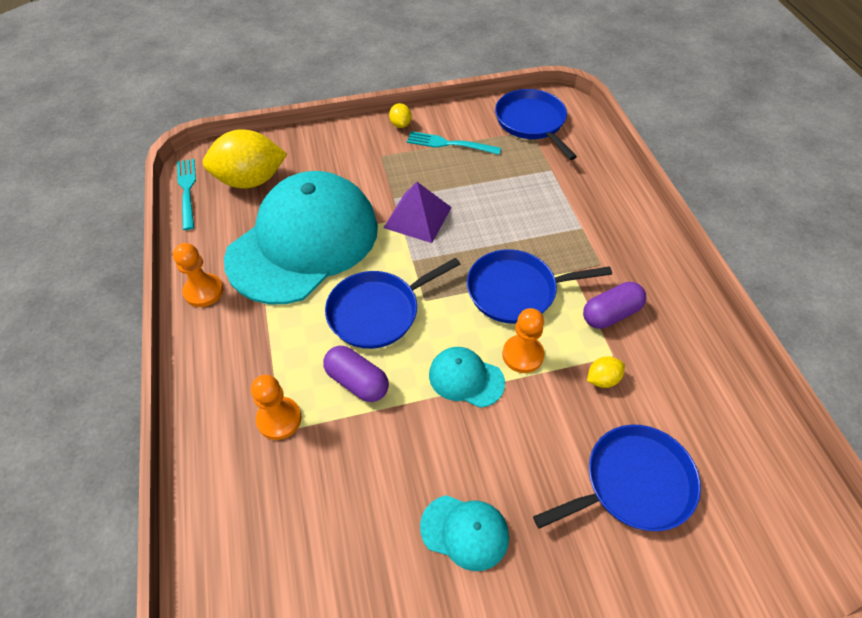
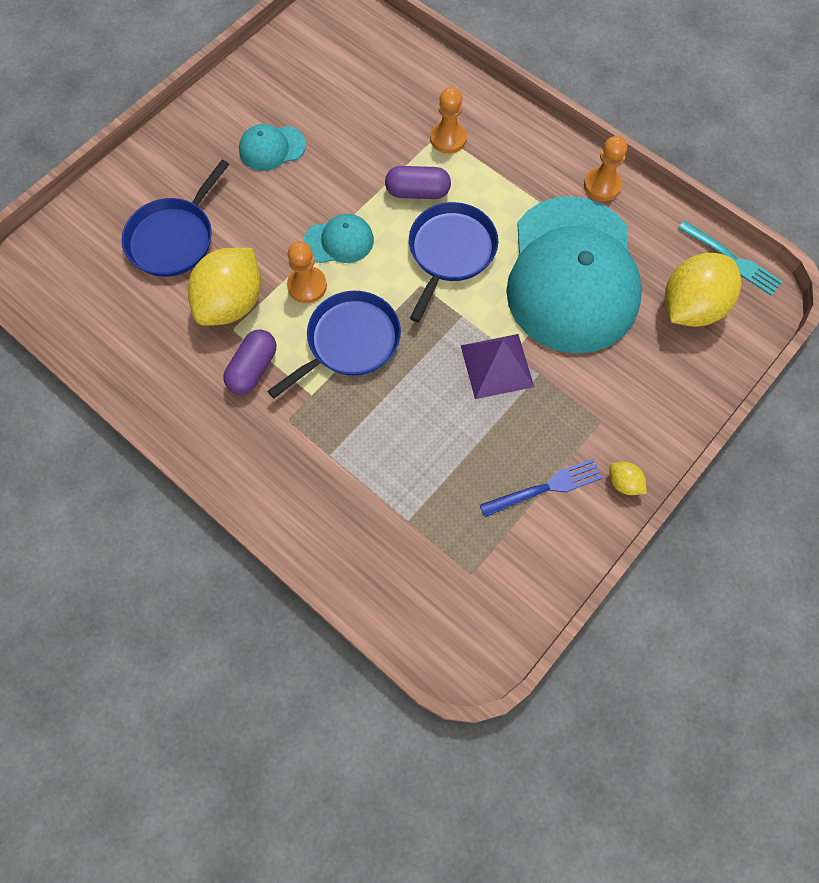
camera: 145 degrees right, 15 degrees up
turquoise fork [407,131,501,155] -> blue fork [480,458,603,517]
blue pan [495,89,577,160] -> none
yellow lemon [587,356,625,388] -> yellow lemon [188,248,261,326], size x2.33

